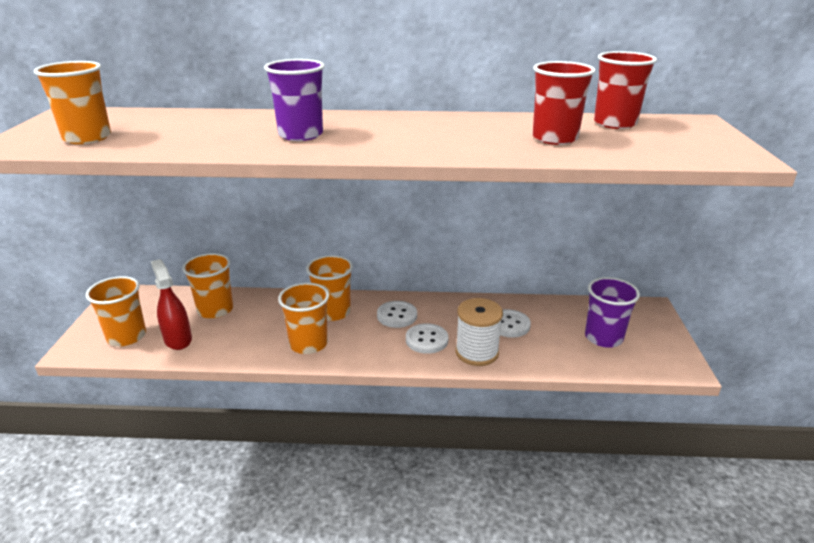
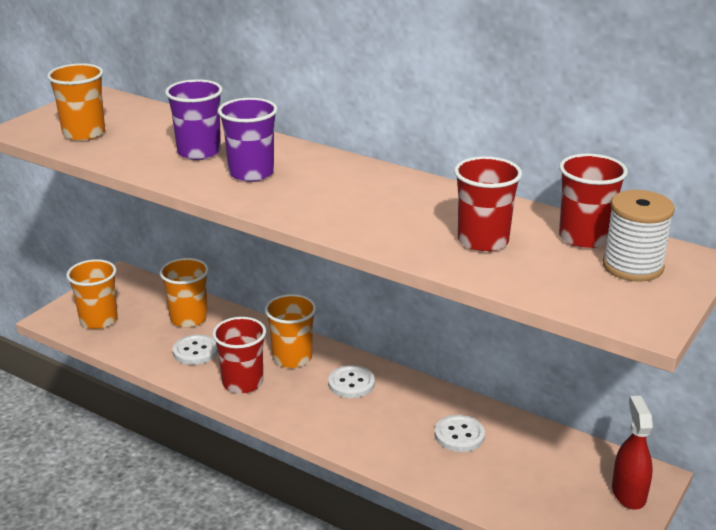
camera: 30 degrees right, 0 degrees up
red spray bottle [151,259,192,350] -> red spray bottle moved to [612,396,653,510]
orange cup [278,283,329,354] -> red cup [212,317,266,393]
white button [406,323,449,354] -> white button moved to [173,334,218,365]
white spool [455,298,503,366] -> white spool moved to [603,190,675,282]
purple cup [585,277,640,348] -> purple cup moved to [165,79,223,160]

